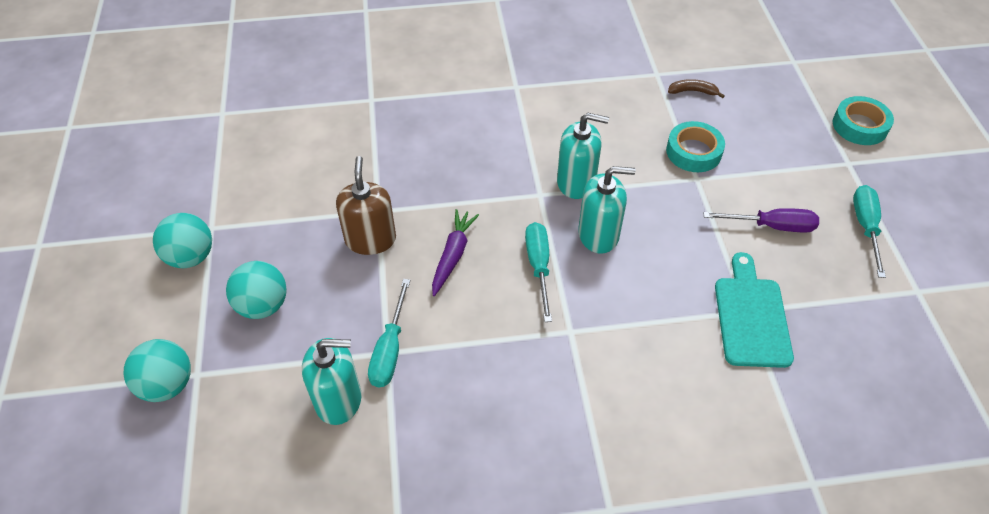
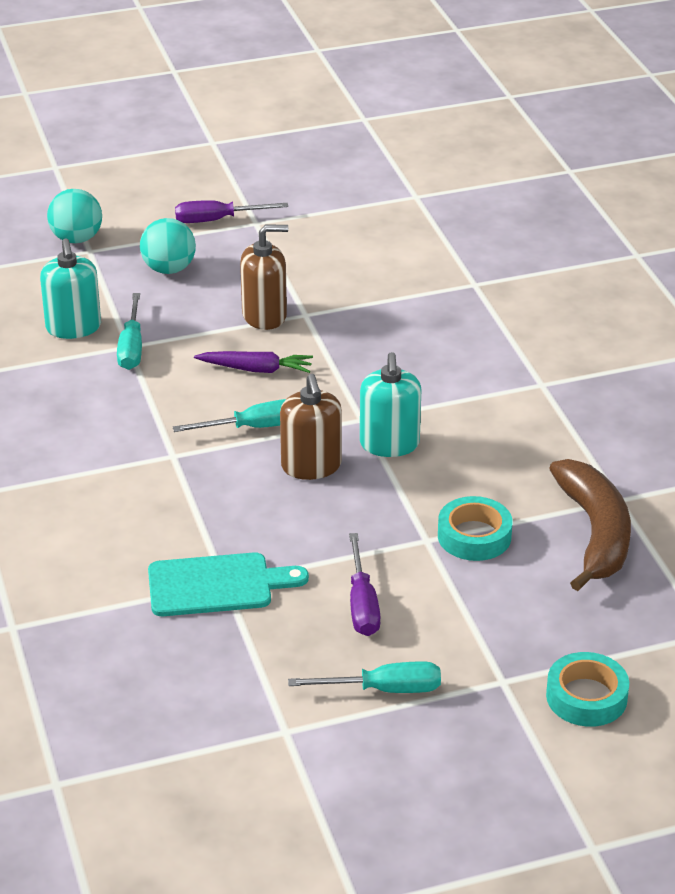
camera: 80 degrees right, 15 degrees down
turquoise ball [153,213,212,268] -> purple screwdriver [175,200,288,223]
turquoise screwdriver [368,279,410,387] -> turquoise screwdriver turned 90 degrees counterclockwise [117,293,142,370]
turquoise soap dispenser [578,166,636,254] -> brown soap dispenser [280,374,342,480]
brown banana [668,79,725,98] -> brown banana [549,459,631,591], size x2.40

